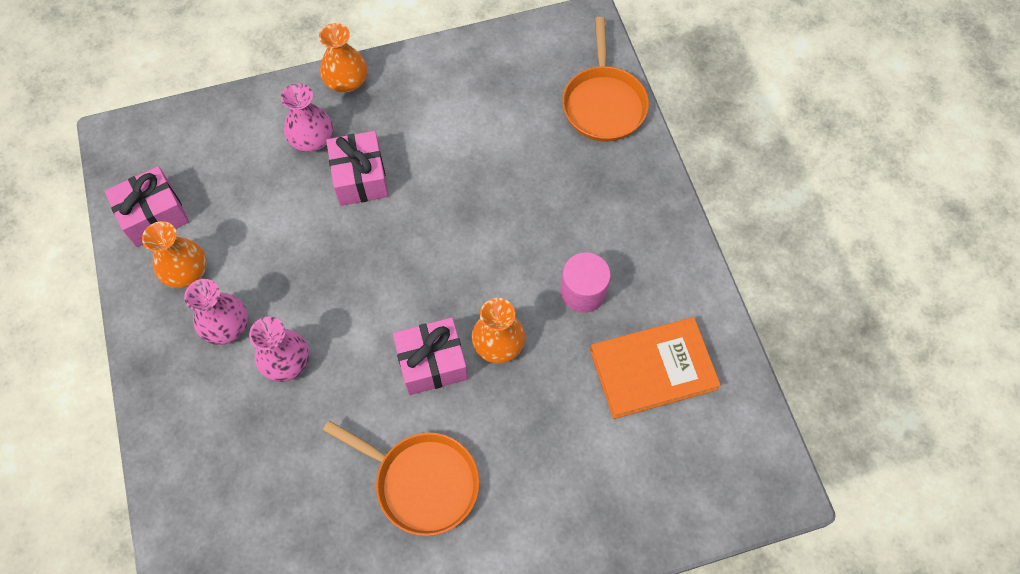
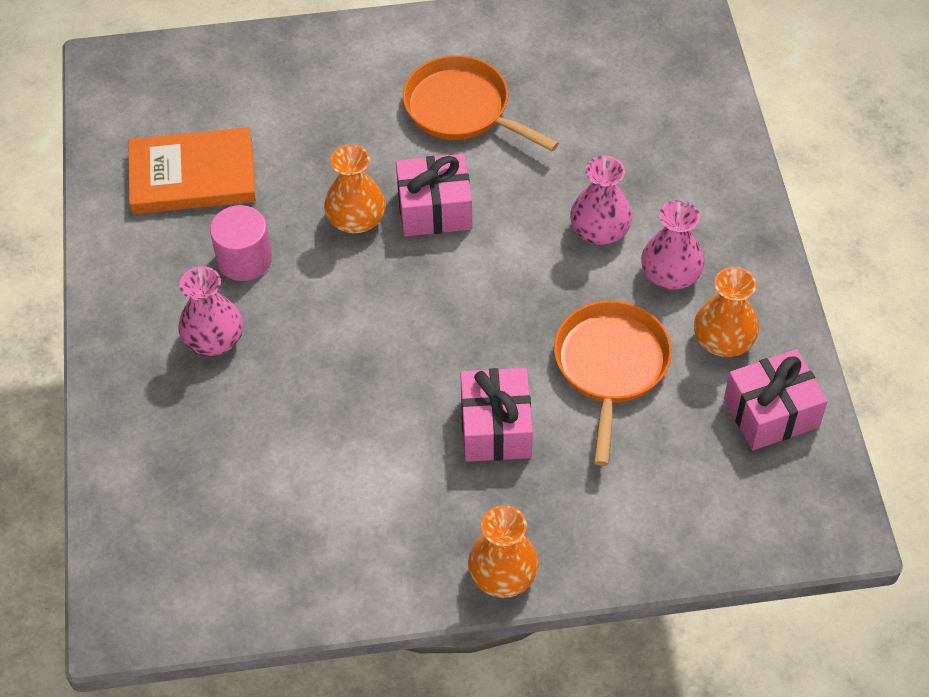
camera: 170 degrees left, 10 degrees down
pink vase [281,83,333,152] -> pink vase moved to [179,266,243,356]
orange pan [562,17,649,142] -> orange pan moved to [554,301,672,466]

